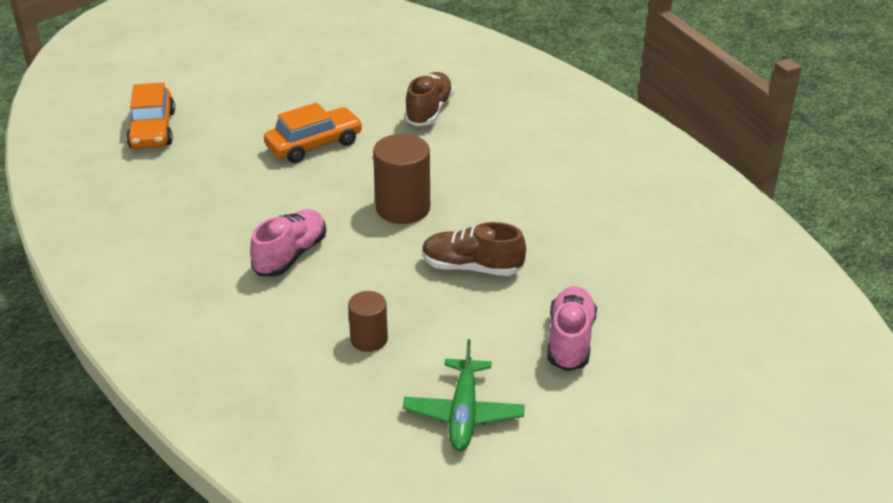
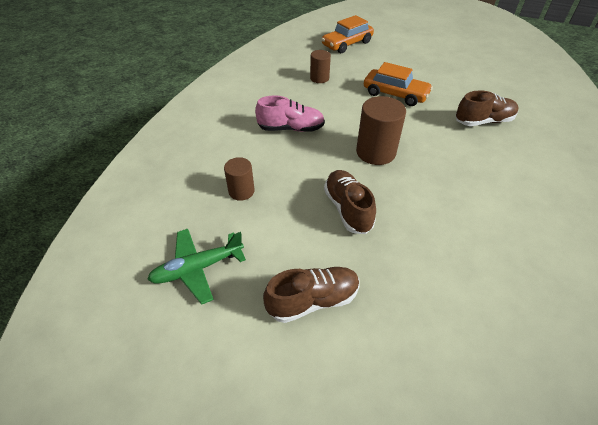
camera: 60 degrees right, 10 degrees up
pink shoe [547,286,597,371] -> brown shoe [263,267,360,323]
none -> brown cylinder [310,50,331,83]

